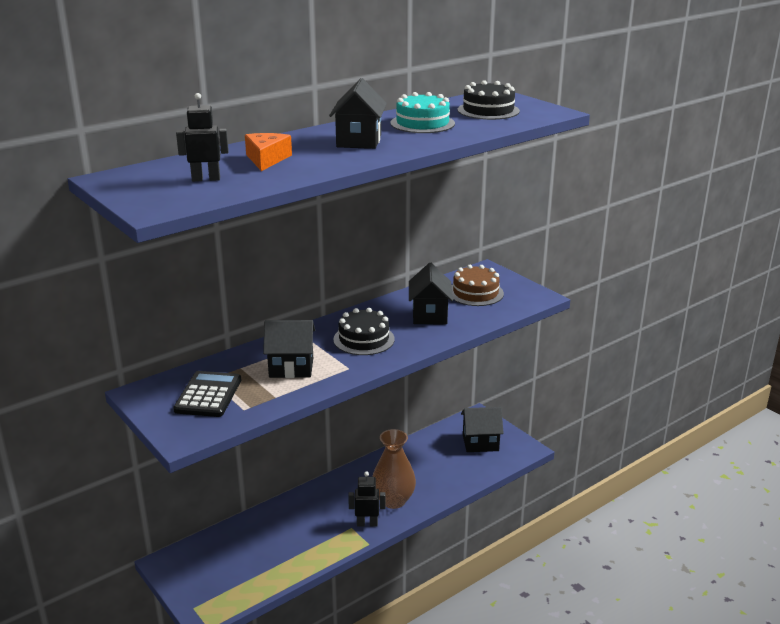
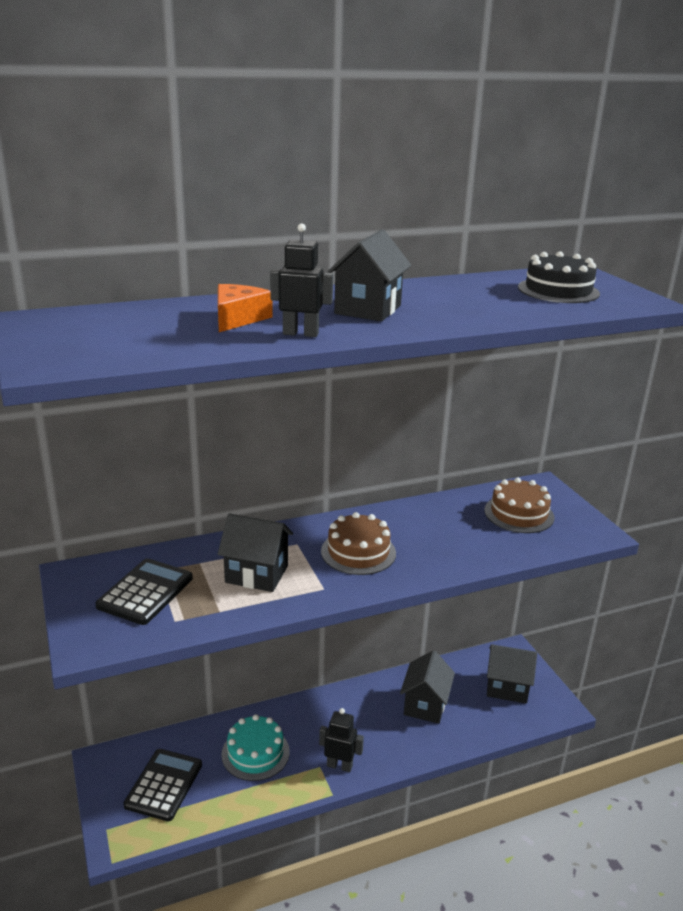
camera: 15 degrees right, 0 degrees up
black robot [176,93,229,182] -> black robot moved to [270,223,333,337]
black cake [333,308,395,355] -> brown cake [321,512,396,575]
brown vase [372,429,416,509] -> none
turquoise cake [390,92,455,133] -> turquoise cake moved to [221,714,290,781]
black house [409,263,453,324] -> black house moved to [400,650,455,724]
none -> black calculator [124,749,202,821]

